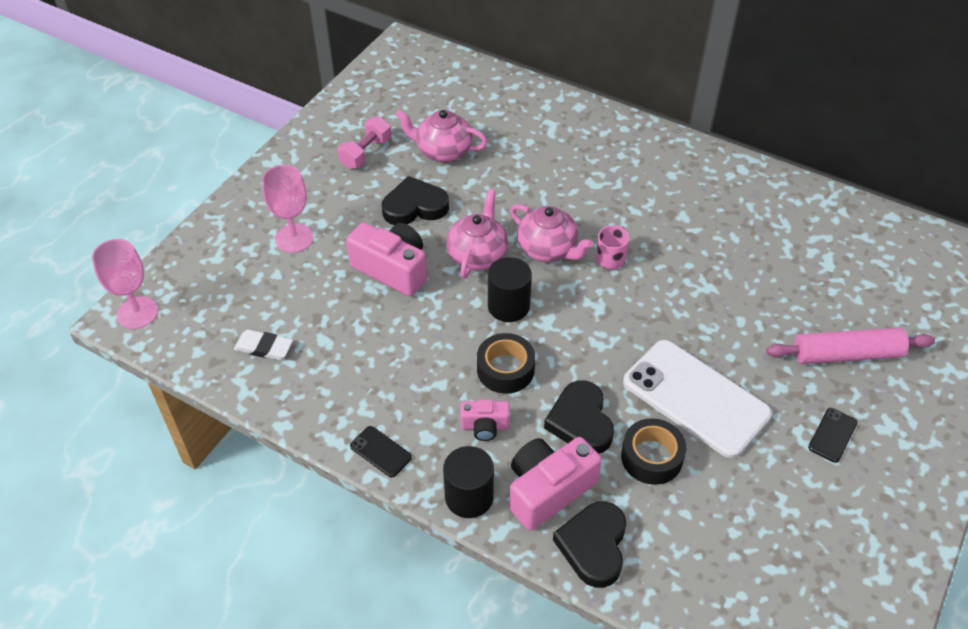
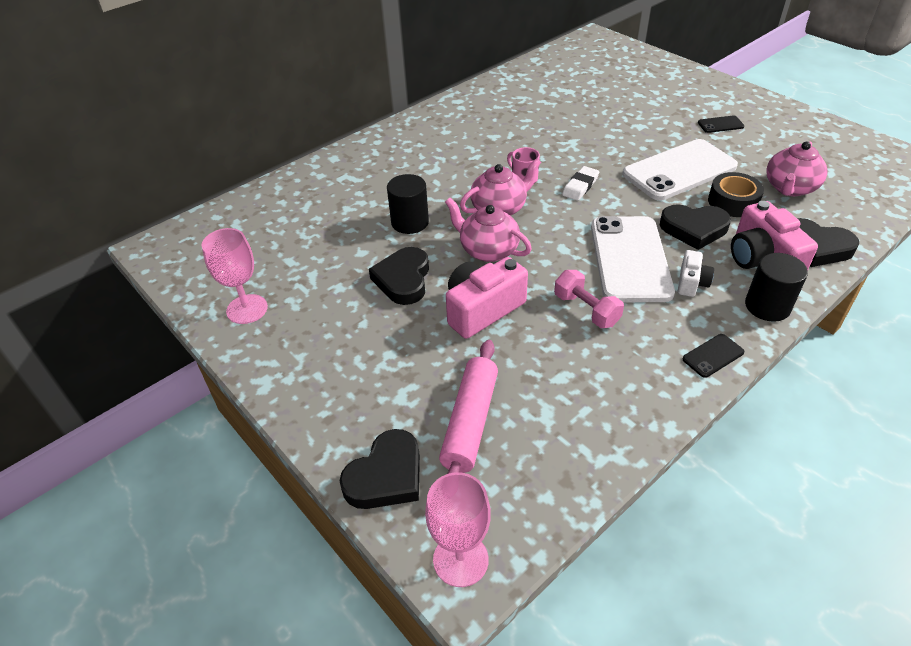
camera: 70 degrees left, 5 degrees down
white eraser [234,330,293,360] -> white eraser moved to [562,166,599,201]
pink goblet [262,165,314,253] -> pink goblet moved to [202,228,268,324]
pink dumbbell [338,117,391,169] -> pink dumbbell moved to [554,270,624,328]
pink teapot [395,110,487,162] -> pink teapot moved to [766,141,828,196]
pink camera [460,400,510,441] -> white camera [678,250,714,297]
black tape [477,333,535,394] -> white phone [591,216,675,302]
black cylinder [488,257,532,322] -> black cylinder moved to [387,174,429,234]
pink rolling pin [766,328,935,364] -> pink rolling pin moved to [439,340,498,474]
black phone [808,408,858,463] -> black phone turned 60 degrees counterclockwise [698,115,744,133]
none -> black heart [340,429,420,509]

